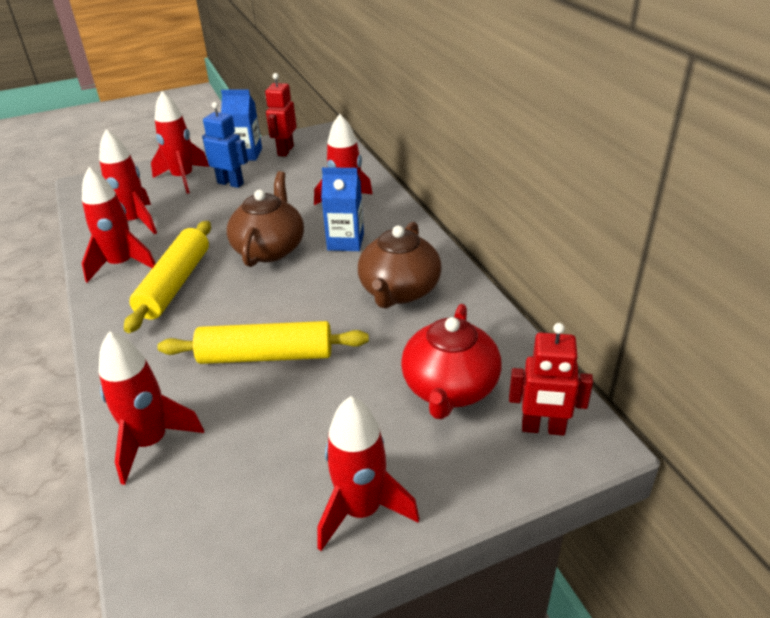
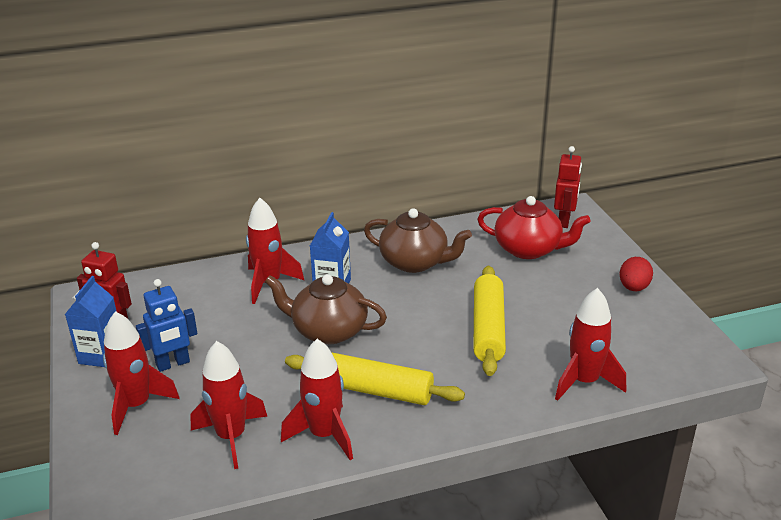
camera: 85 degrees left, 5 degrees down
blue robot [202,102,248,188] -> blue robot turned 150 degrees counterclockwise [136,279,197,372]
red rocket [317,396,420,551] -> red egg [620,257,653,291]

